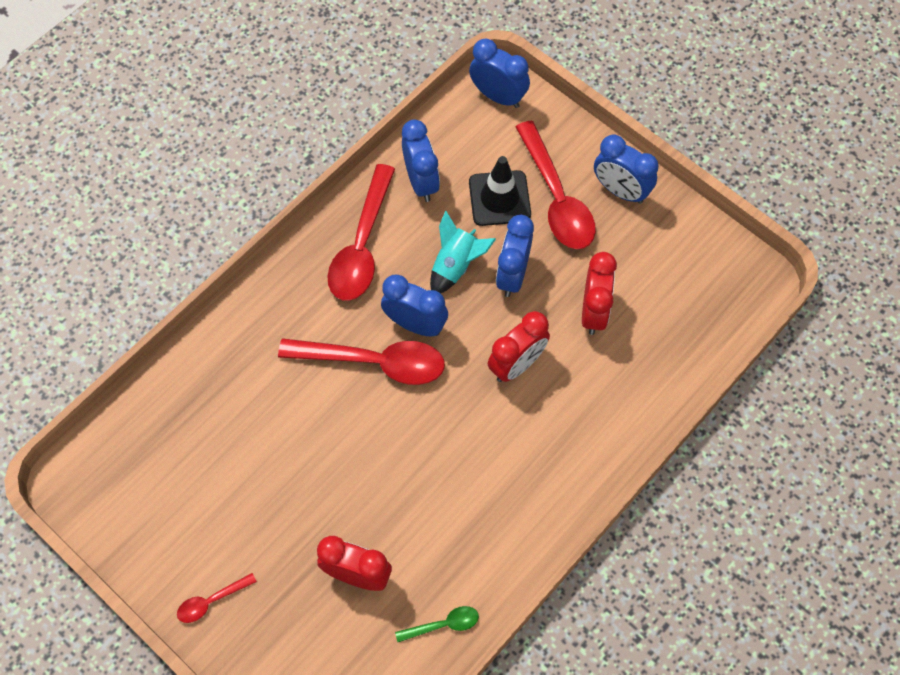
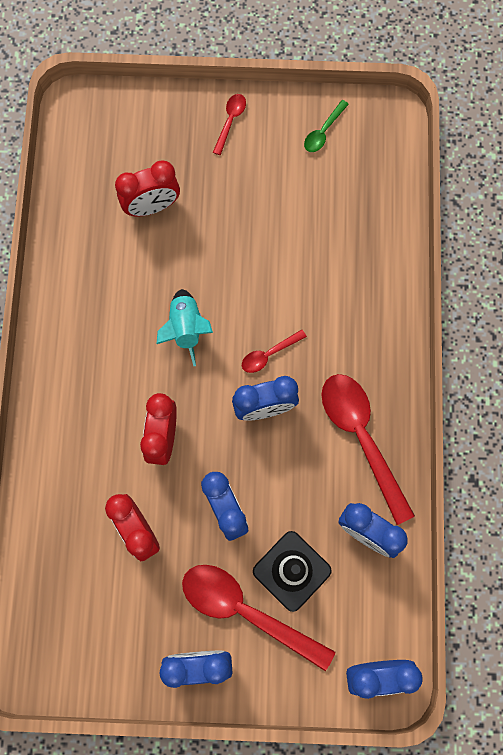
camera: 140 degrees right, 10 degrees up
red spoon [278,338,445,385] -> red spoon [242,330,307,373], size x0.47
green spoon [395,606,479,642] -> green spoon moved to [304,100,349,152]
turquoise rocket [430,211,496,293] -> turquoise rocket moved to [156,289,213,366]

